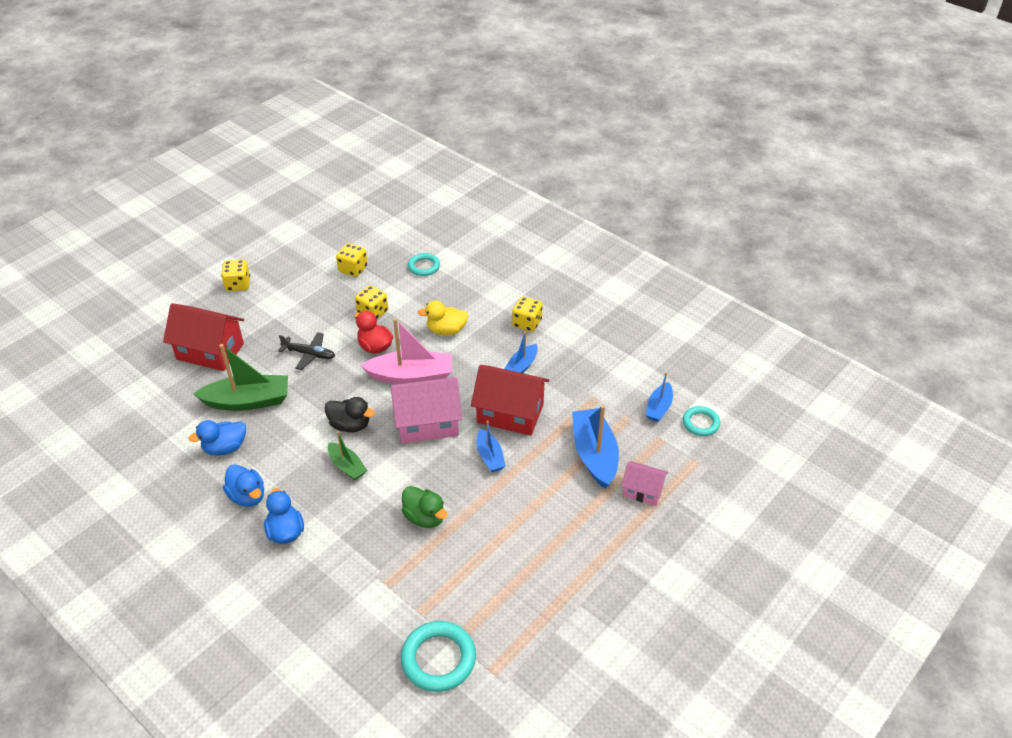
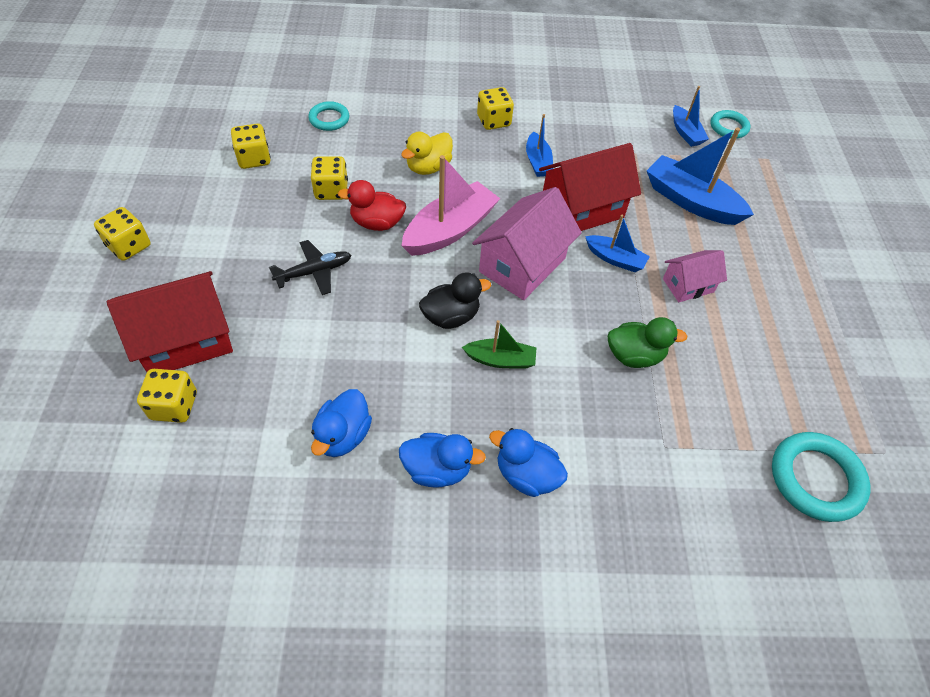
camera: 45 degrees left, 10 degrees up
green boat [193,344,288,411] -> none
pink house [621,461,668,506] -> pink house moved to [663,250,727,302]
none -> yellow dice [137,369,197,423]

